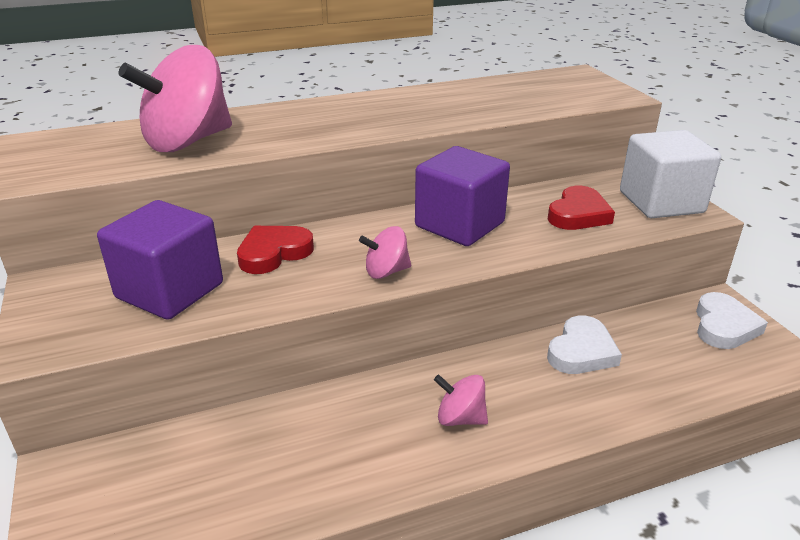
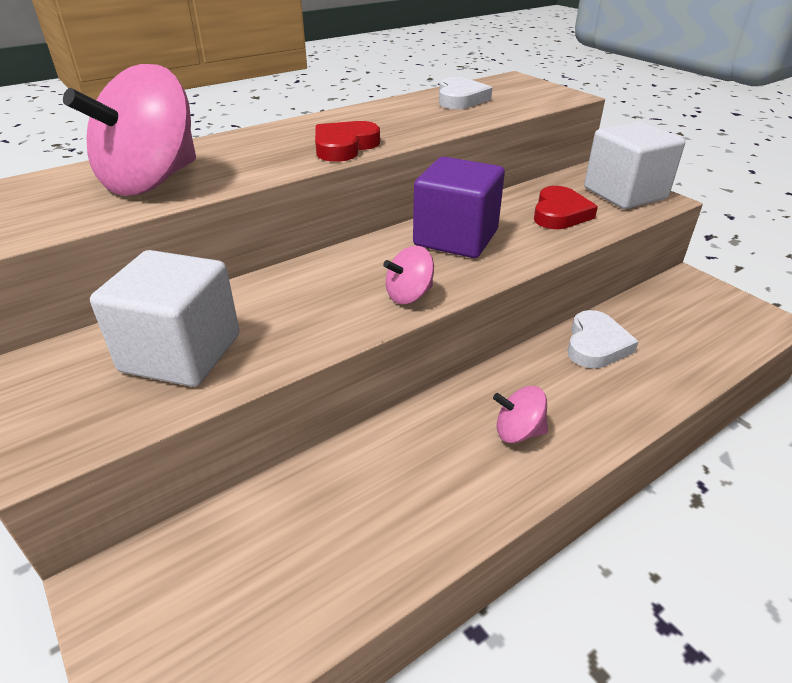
camera: 15 degrees left, 5 degrees up
purple cube [97,200,223,320] -> white cube [90,250,239,387]
red heart [237,226,314,274] -> red heart moved to [315,121,380,162]
white heart [696,292,768,349] -> white heart moved to [439,77,492,109]

